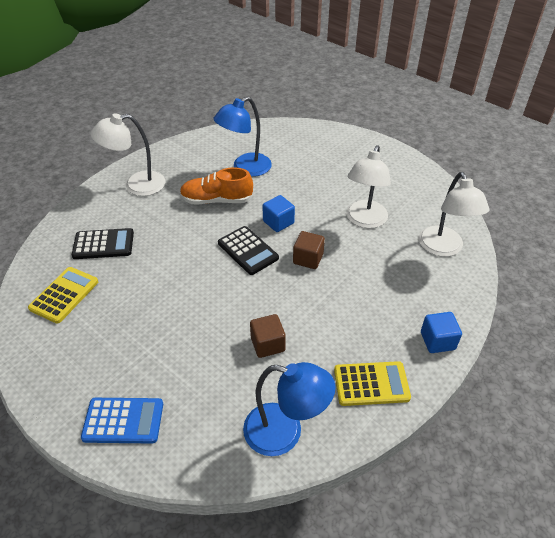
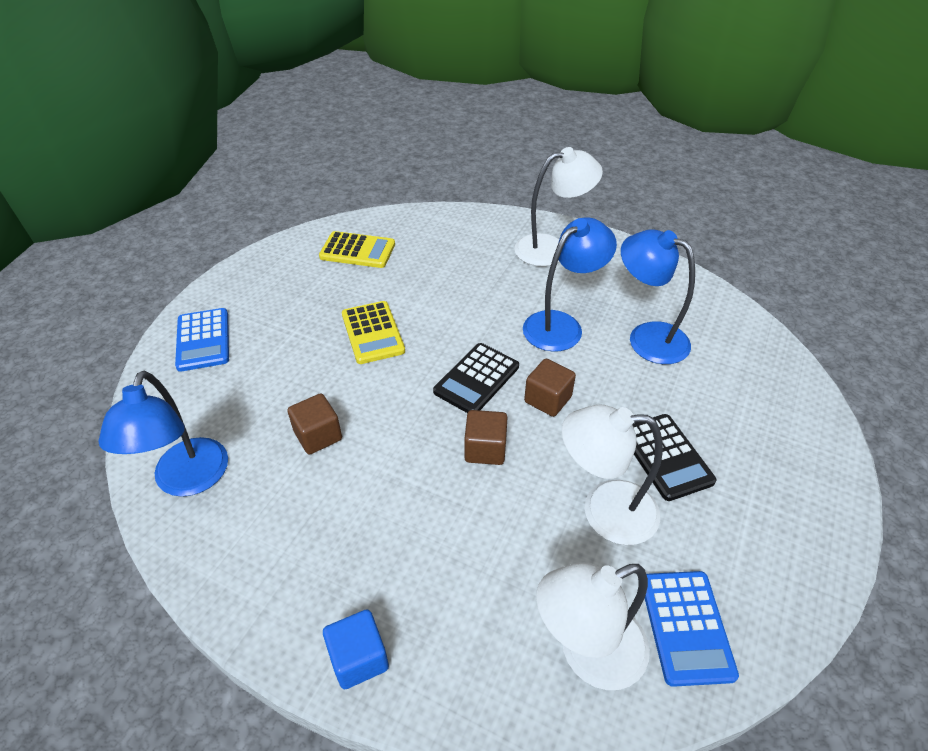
camera: 75 degrees right, 0 degrees up
black calculator [72,228,134,259] -> black calculator moved to [632,414,717,501]
white lamp [91,113,165,196] -> white lamp turned 105 degrees clockwise [515,147,603,266]
orange shoe [180,167,254,204] -> blue lamp [523,217,617,352]
blue cube [263,195,295,232] -> brown cube [524,359,576,417]
yellow calculator [334,361,411,406] -> yellow calculator moved to [342,301,405,364]
none -> blue calculator [645,571,739,687]

